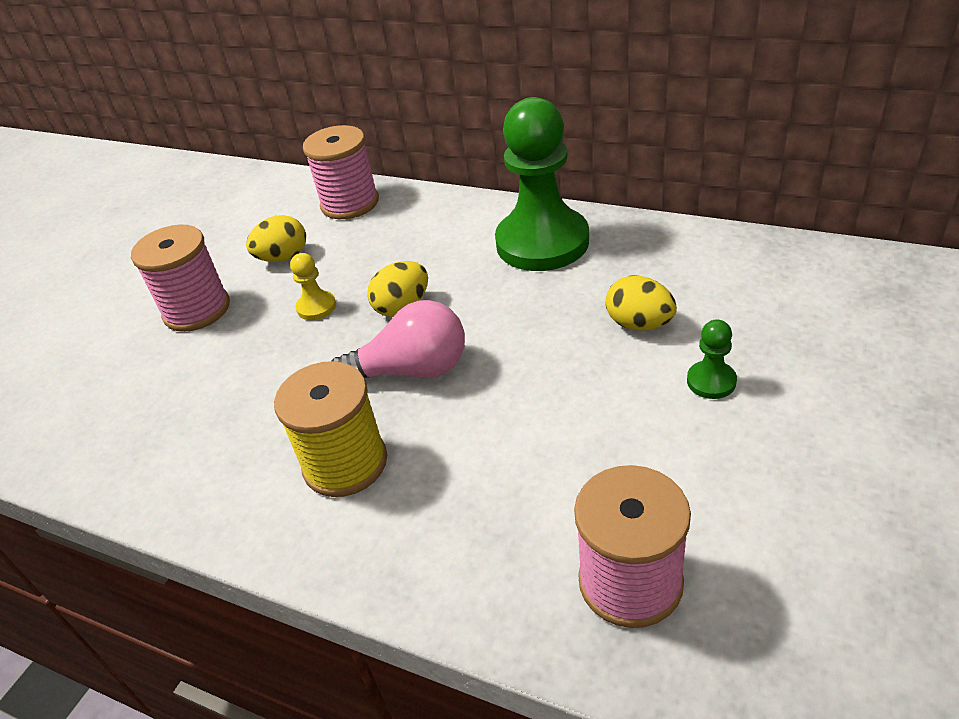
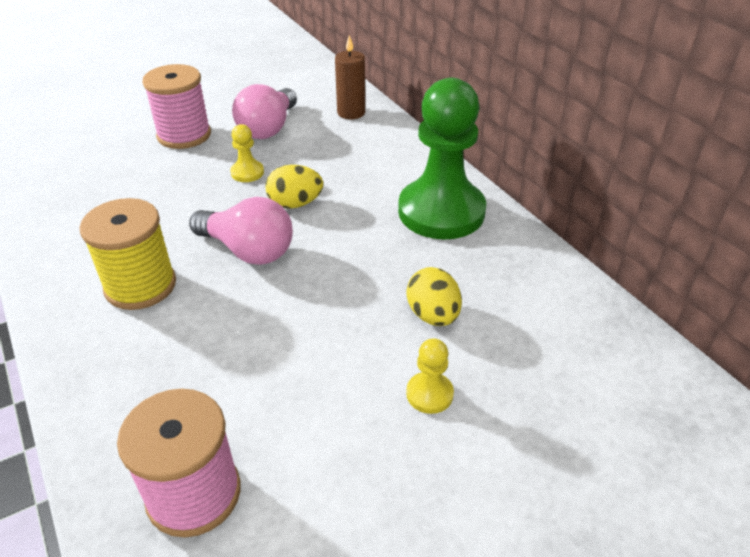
camera: 30 degrees right, 0 degrees up
yellow egg [246,215,306,262] -> pink light bulb [232,84,297,139]
pink spool [303,125,379,219] -> brown candle [335,35,365,119]
green pawn [687,319,737,399] -> yellow pawn [406,338,454,414]

